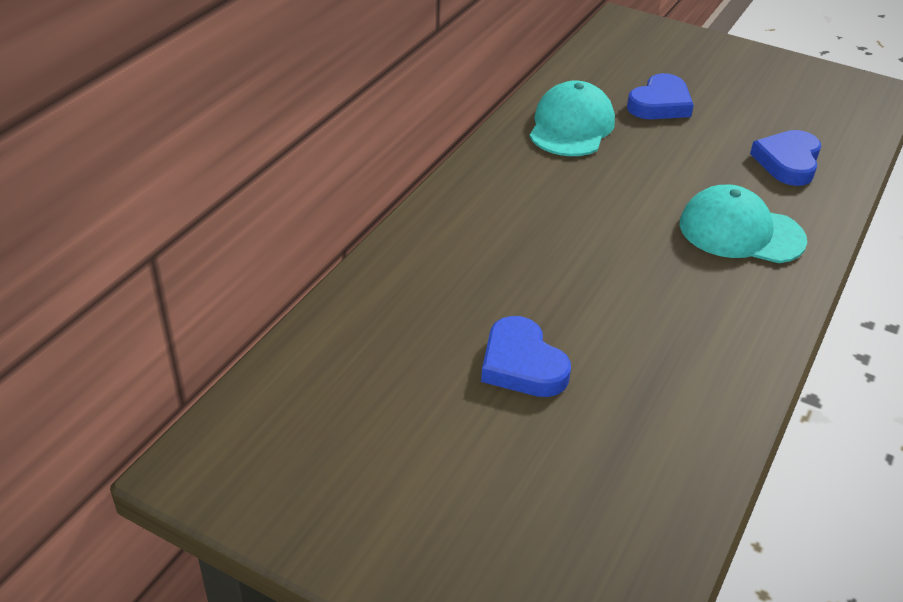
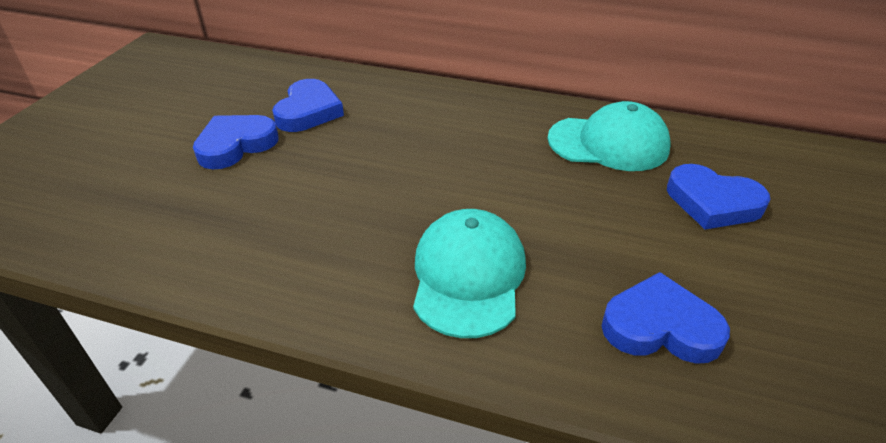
camera: 80 degrees right, 0 degrees up
none -> blue heart [272,79,344,132]

